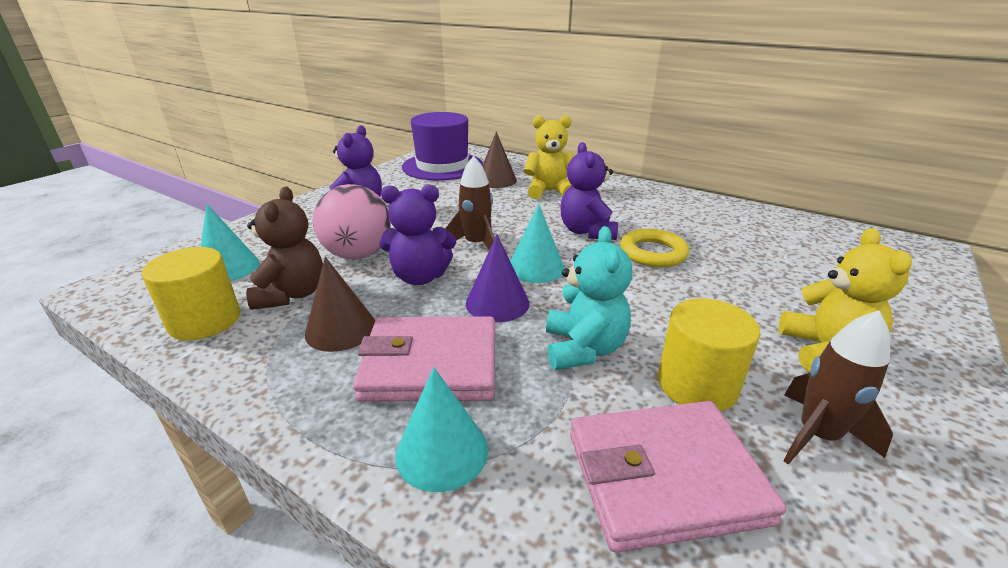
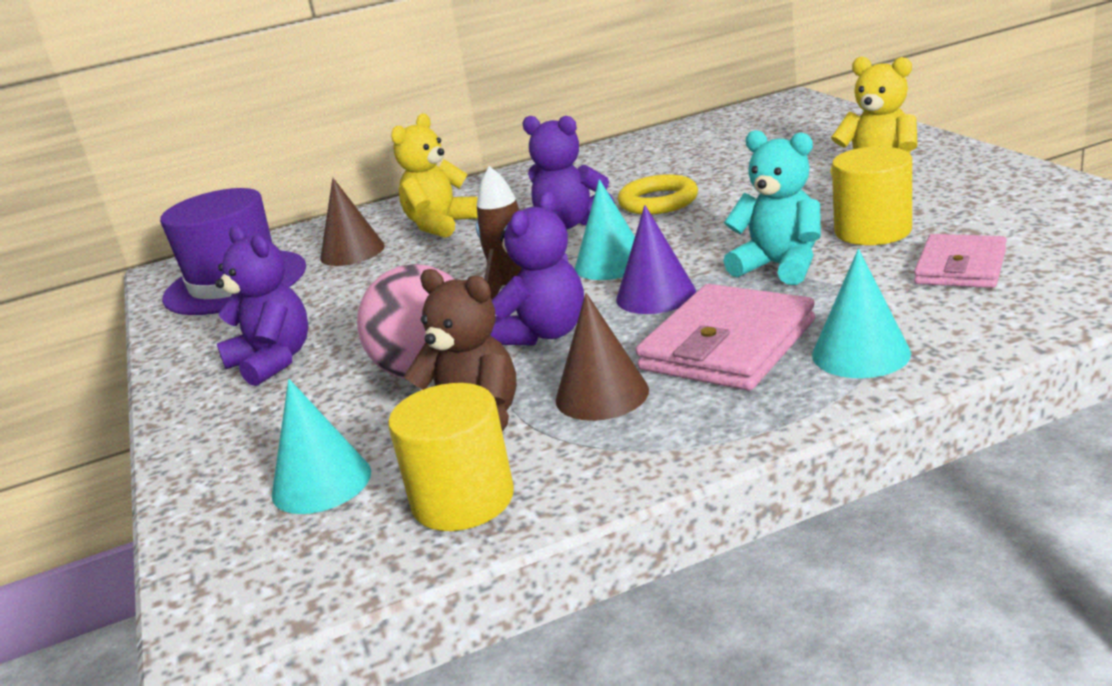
camera: 50 degrees left, 5 degrees down
pink wallet [570,401,786,552] -> pink wallet [914,234,1007,288], size x0.64
brown rocket [783,310,893,464] -> none

